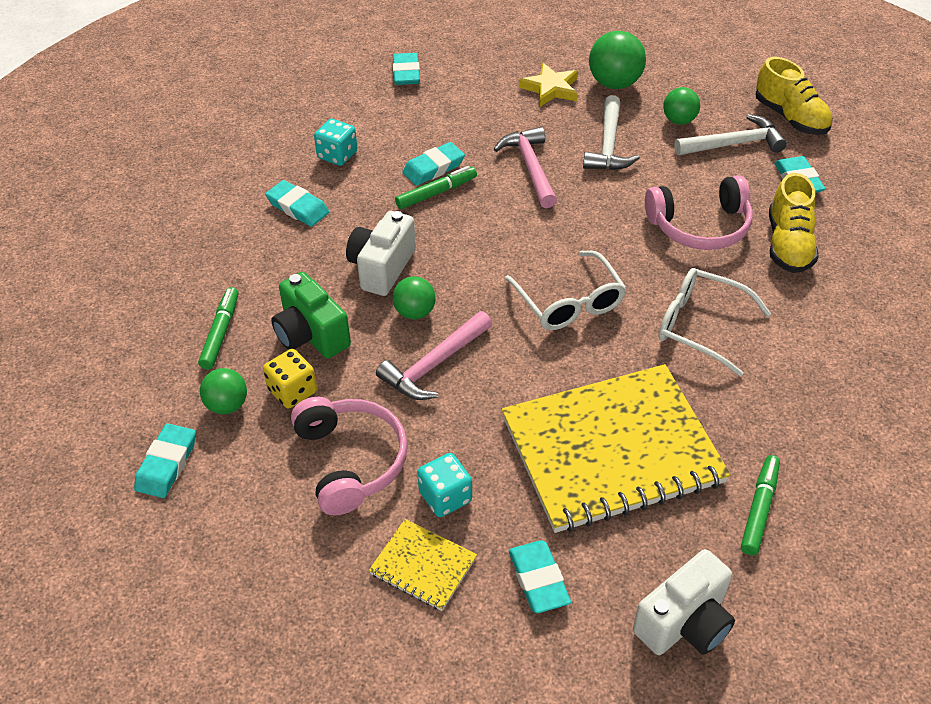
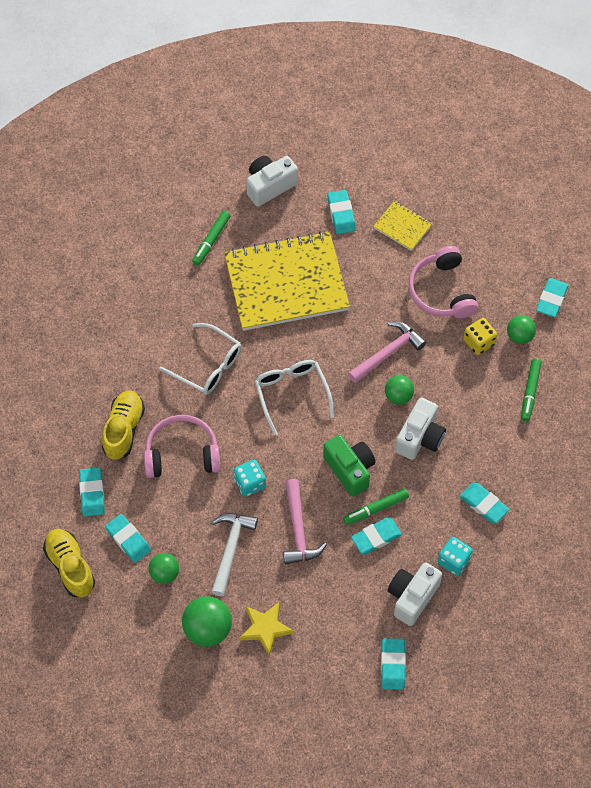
camera: 175 degrees left, 15 degrees up
green camera [271,272,351,358] -> green camera moved to [323,435,376,497]
turquoise dice [417,453,472,517] -> turquoise dice moved to [234,460,266,497]
white hammer [675,114,787,155] -> turquoise eraser [105,514,151,563]
none -> white camera [388,562,442,626]

